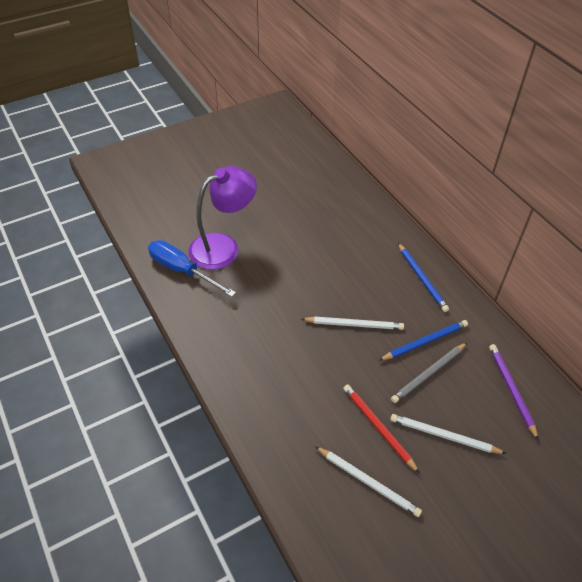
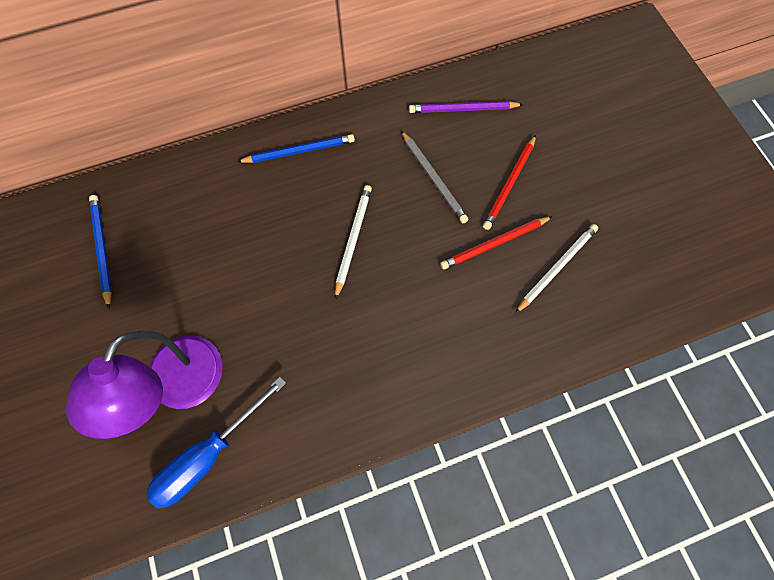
camera: 80 degrees left, 20 degrees up
purple lamp [188,166,257,270] -> purple lamp turned 135 degrees counterclockwise [66,331,223,439]
blue pencil [380,320,468,360] -> blue pencil moved to [89,195,112,309]
white pencil [390,414,507,454] -> red pencil [483,135,536,230]

